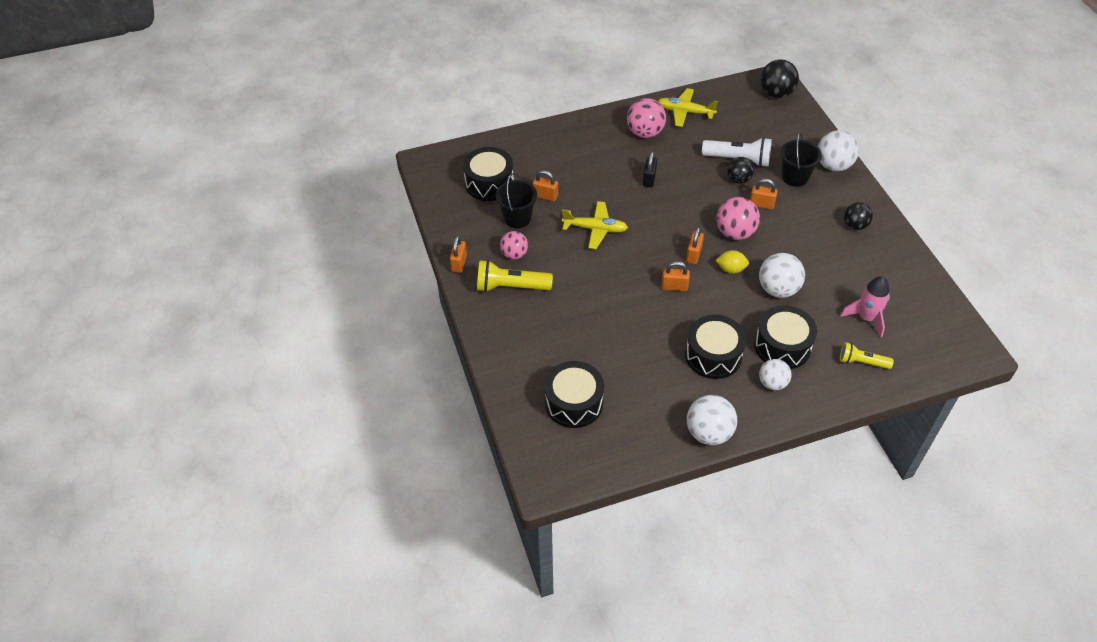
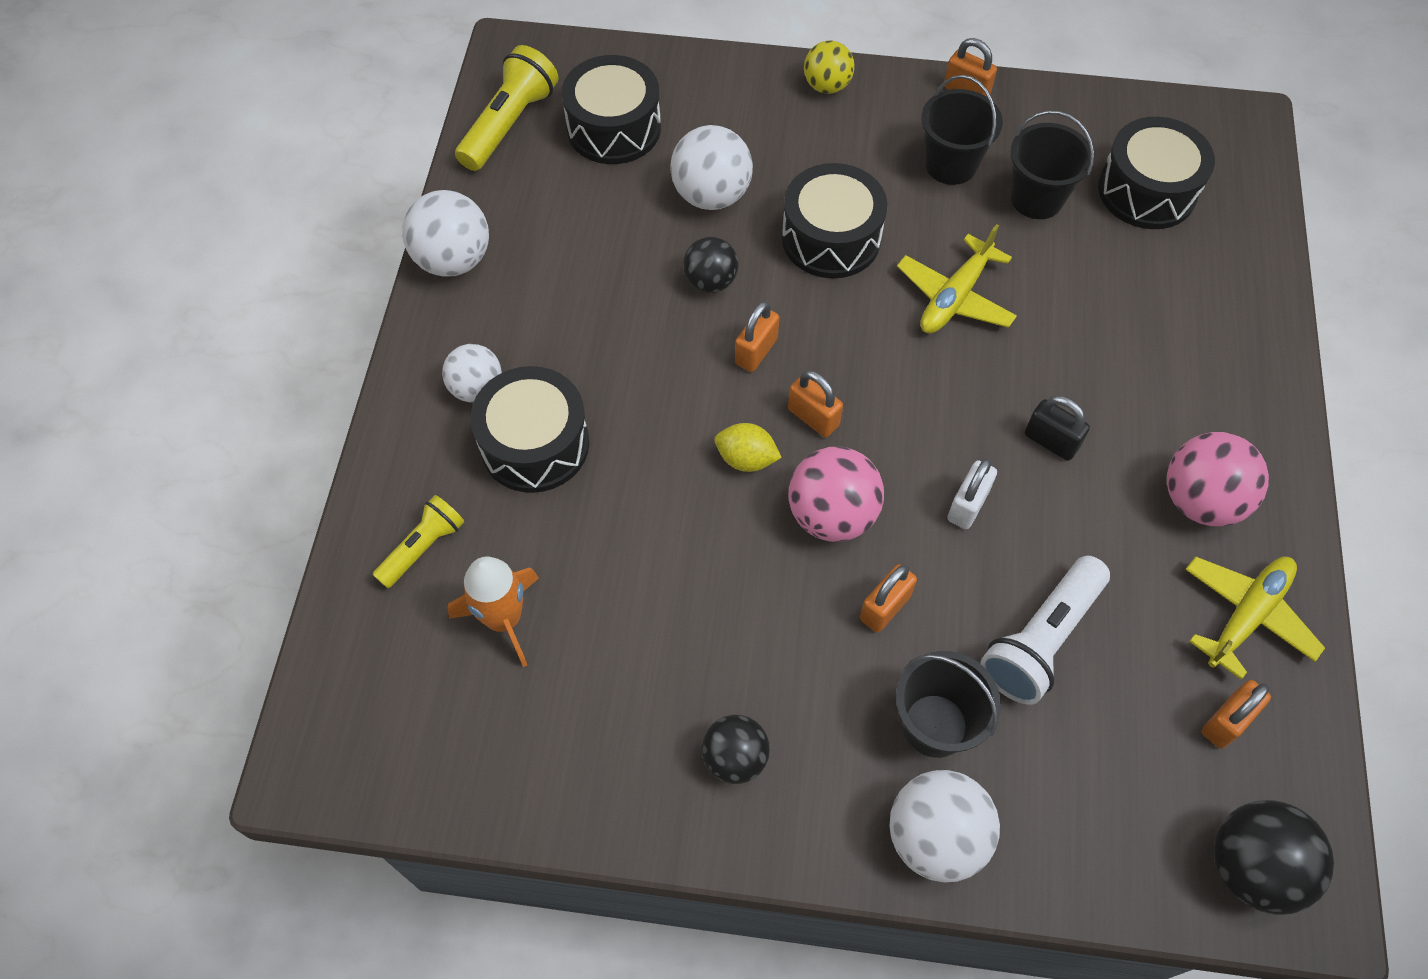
camera: 115 degrees right, 10 degrees up
yellow flashlight [477,260,553,292] -> yellow flashlight moved to [455,45,559,171]
pink ball [500,231,528,259] -> black bucket [921,75,1003,185]
orange padlock [532,170,558,202] -> orange padlock moved to [1201,680,1271,749]
black drum [685,315,746,379] -> black drum moved to [782,163,887,278]
yellow lemon [715,250,749,274] -> yellow lemon turned 75 degrees clockwise [715,423,782,472]
black ball [727,157,754,184] -> black ball moved to [683,237,739,293]
white ball [759,253,805,298] -> white ball moved to [670,125,753,210]
pink rocket [840,276,890,338] -> orange rocket [448,557,539,667]
none -> yellow ball [804,40,855,94]
none -> white padlock [947,458,997,529]

